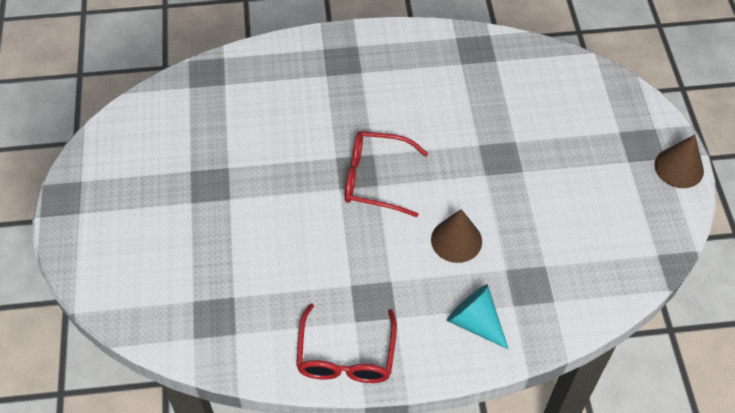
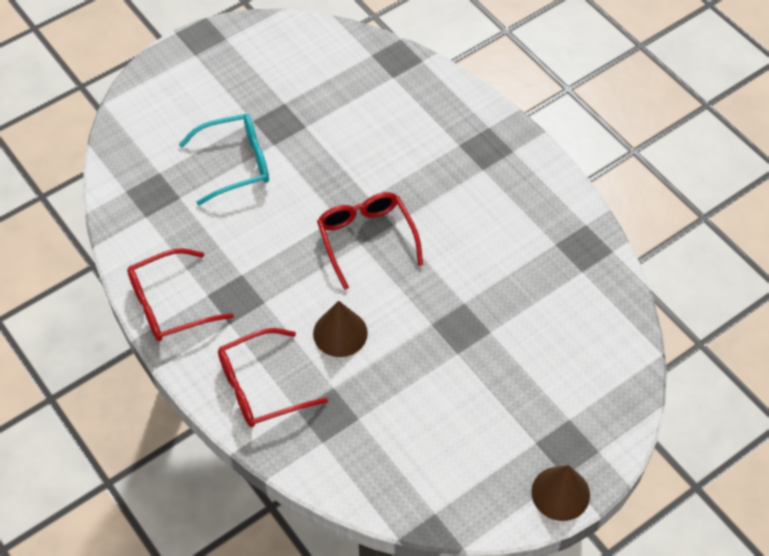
camera: 60 degrees right, 0 degrees up
turquoise cone [447,284,509,349] -> red glasses [218,328,328,427]
none -> turquoise glasses [179,114,269,205]

